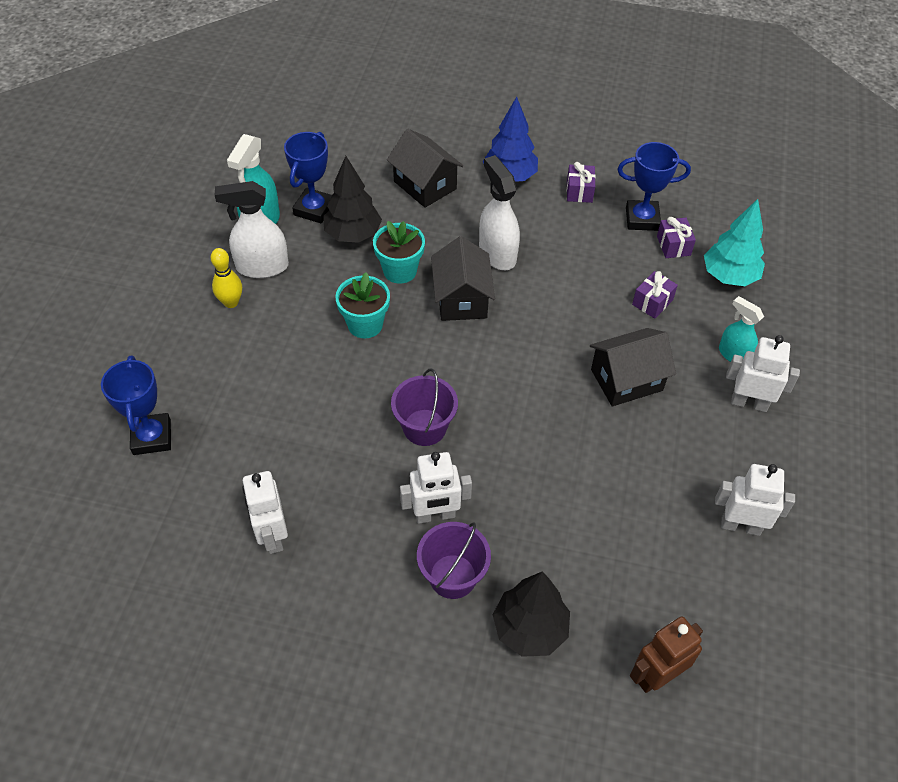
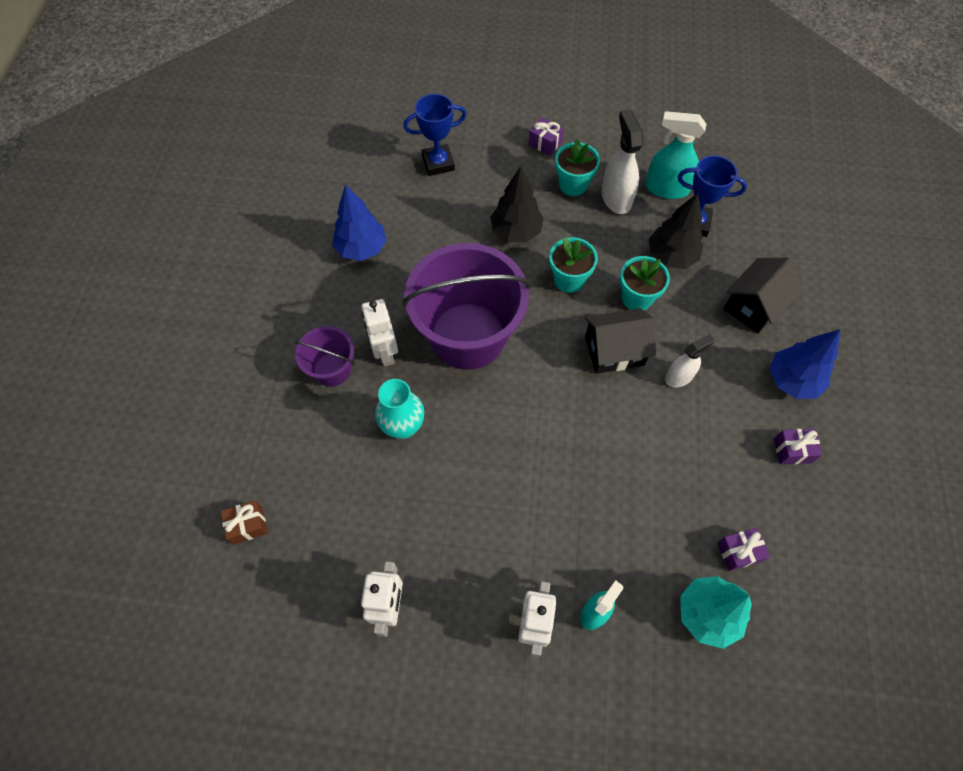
camera: 85 degrees right, 10 degrees up
yellow bowling pin [211,248,242,308] -> turquoise flower pot [555,139,600,196]
white robot [242,471,288,554] -> blue tree [332,184,387,261]
purple bucket [391,369,458,446] -> purple bucket [403,243,530,370], size x2.06
white spray bottle [479,155,520,270] -> white spray bottle [665,334,715,387], size x0.64
black tree [493,571,570,657] -> black tree moved to [490,166,544,242]
black house [590,328,676,406] -> none
blue trophy [617,142,691,231] -> none
brown robot [630,616,703,693] -> brown gift [221,500,268,545]
purple gift [632,271,678,319] -> purple gift moved to [528,117,564,156]
none -> turquoise vase [375,379,424,439]

